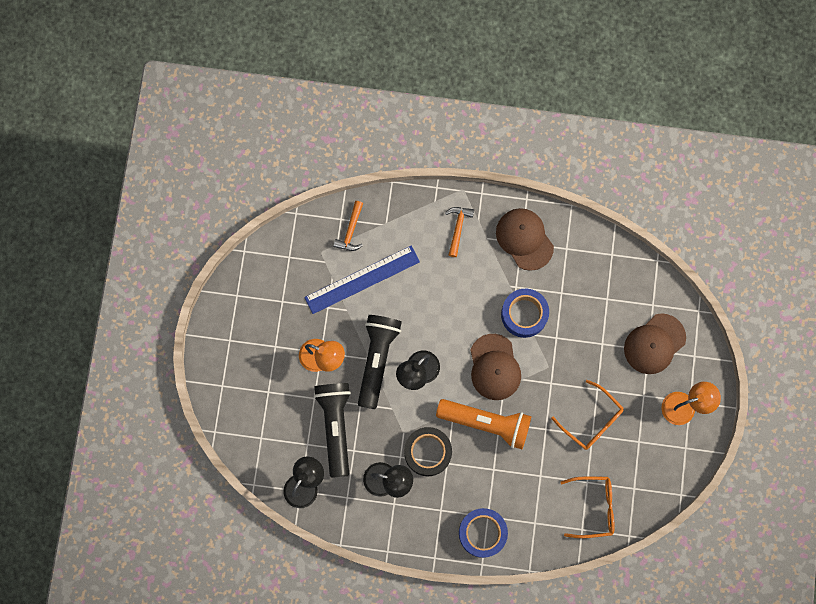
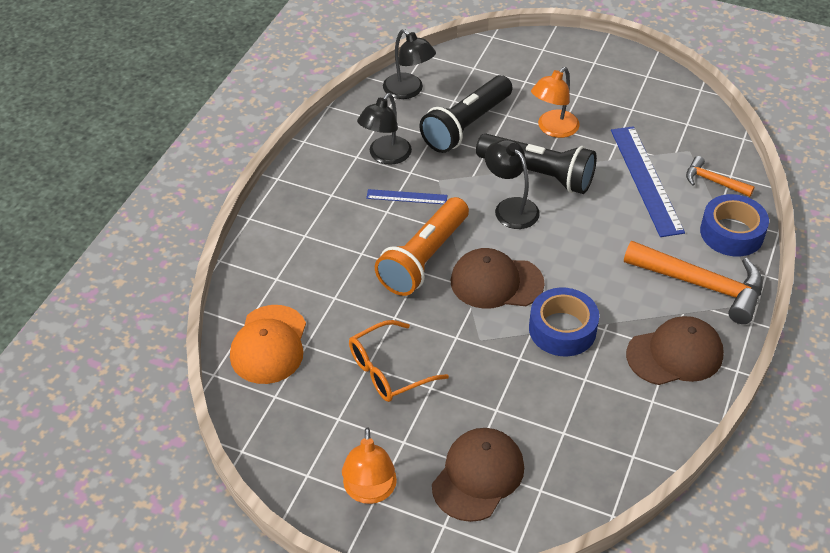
camera: 105 degrees right, 30 degrees down
black flashlight [314,383,351,478] -> black flashlight turned 120 degrees clockwise [420,75,512,153]
black tape [404,427,452,476] -> blue ruler [366,189,447,204]
orange hammer [445,207,474,257] -> orange hammer [624,241,763,324], size x1.89
blue tape [459,508,508,558] -> blue tape moved to [700,194,769,257]
orange glasses [560,476,615,538] -> orange cap [230,305,306,384]
brown cap [624,314,686,374] -> brown cap turned 60 degrees clockwise [432,428,524,522]

